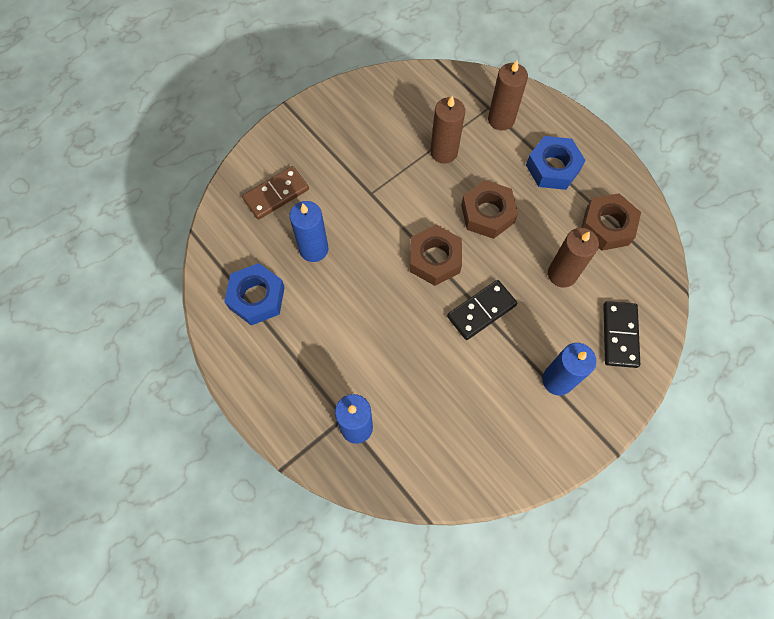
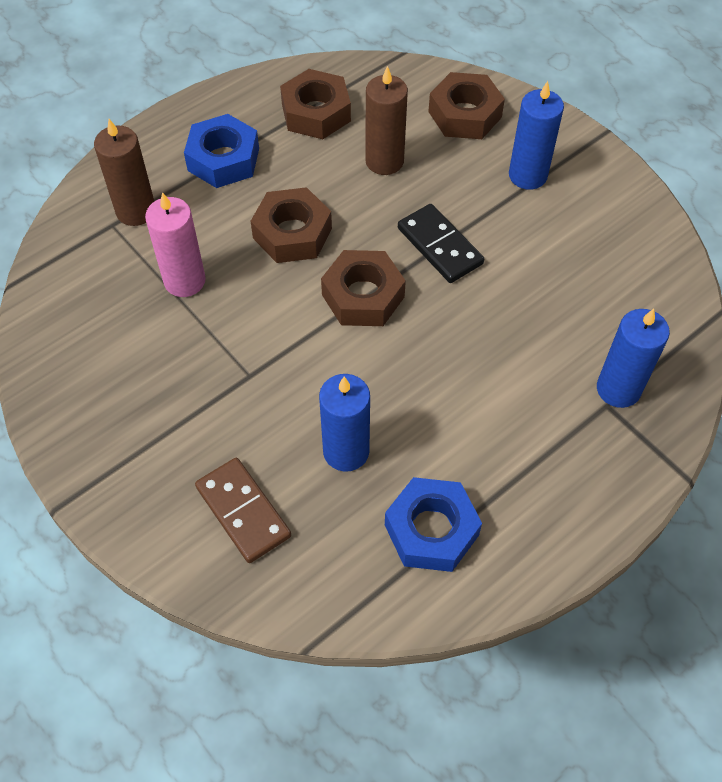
camera: 90 degrees left, 10 degrees down
brown candle [430,96,465,163] -> pink candle [145,192,206,297]
black domino [603,301,640,368] -> brown nut [428,72,505,139]

